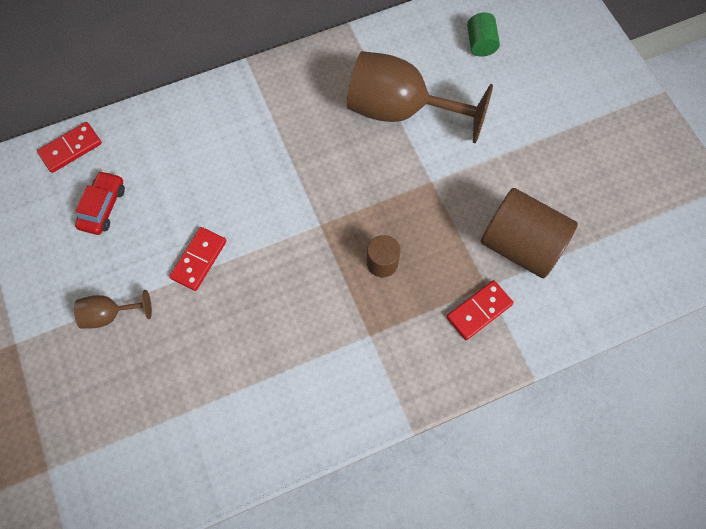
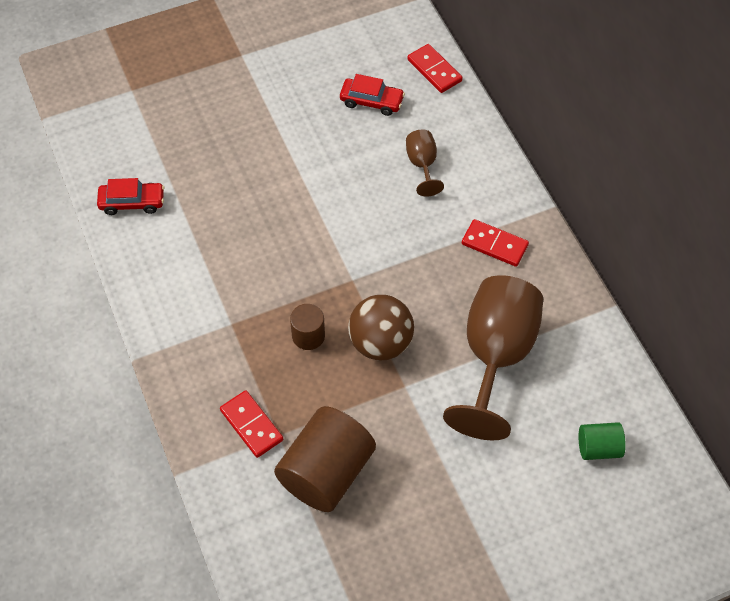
camera: 90 degrees right, 10 degrees down
brown goblet [74,290,152,329] -> brown goblet moved to [406,130,444,197]
red domino [169,227,227,291] -> red domino moved to [462,219,529,267]
none -> red car [97,178,164,215]
none -> brown ball [348,295,414,360]

